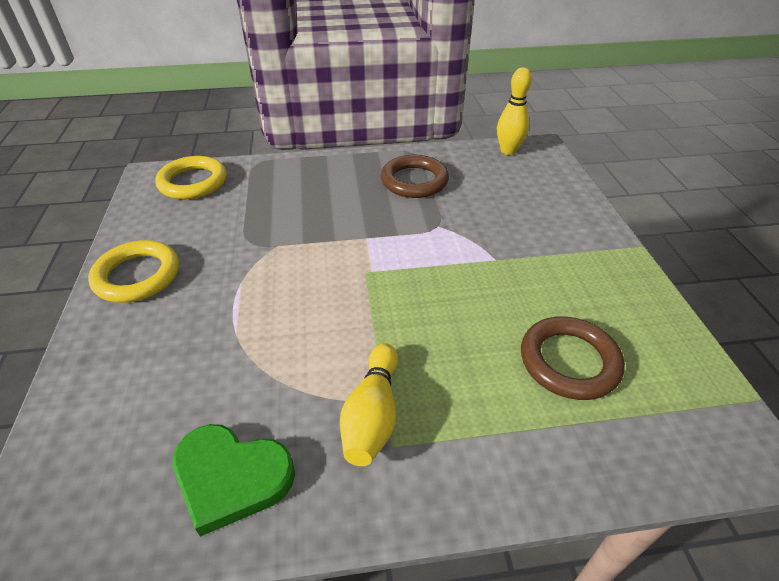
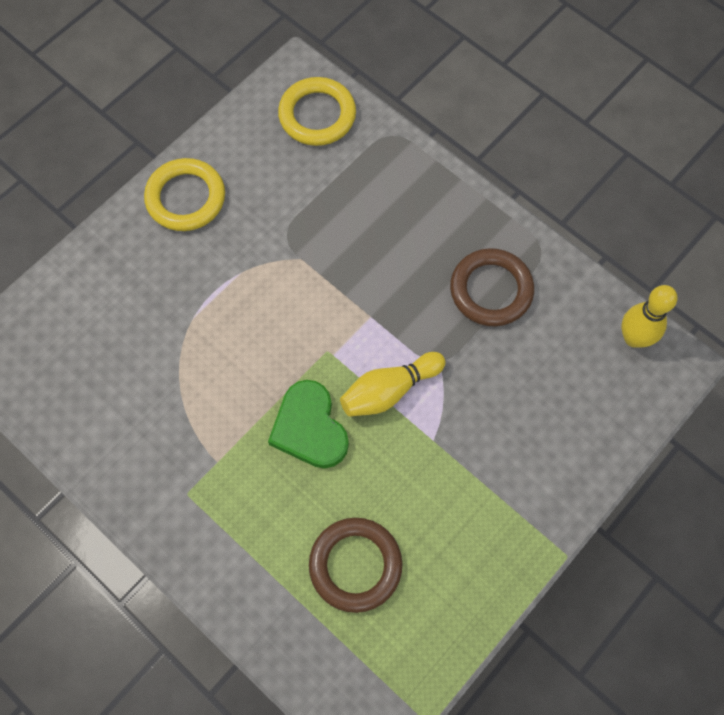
camera: 50 degrees right, 25 degrees up
green heart [173,424,295,537] -> green heart moved to [268,380,349,469]
yellow bowling pin [340,343,398,466] -> yellow bowling pin moved to [340,352,446,417]

